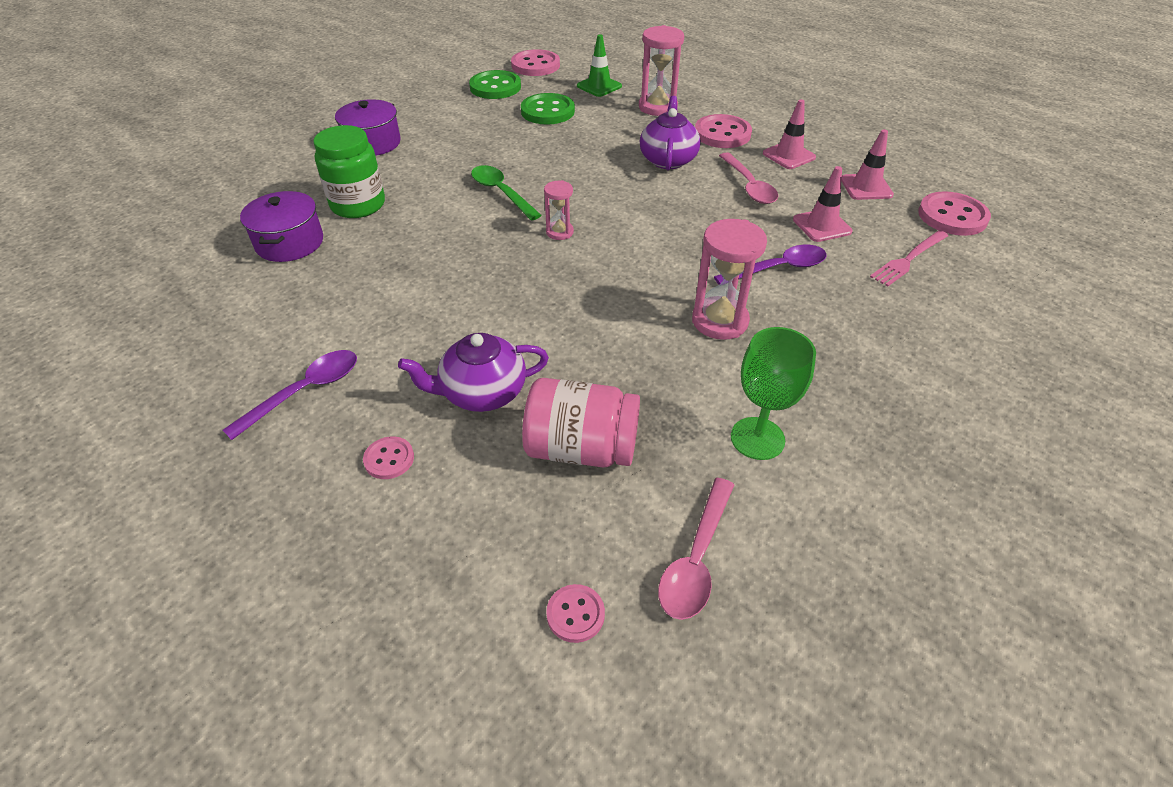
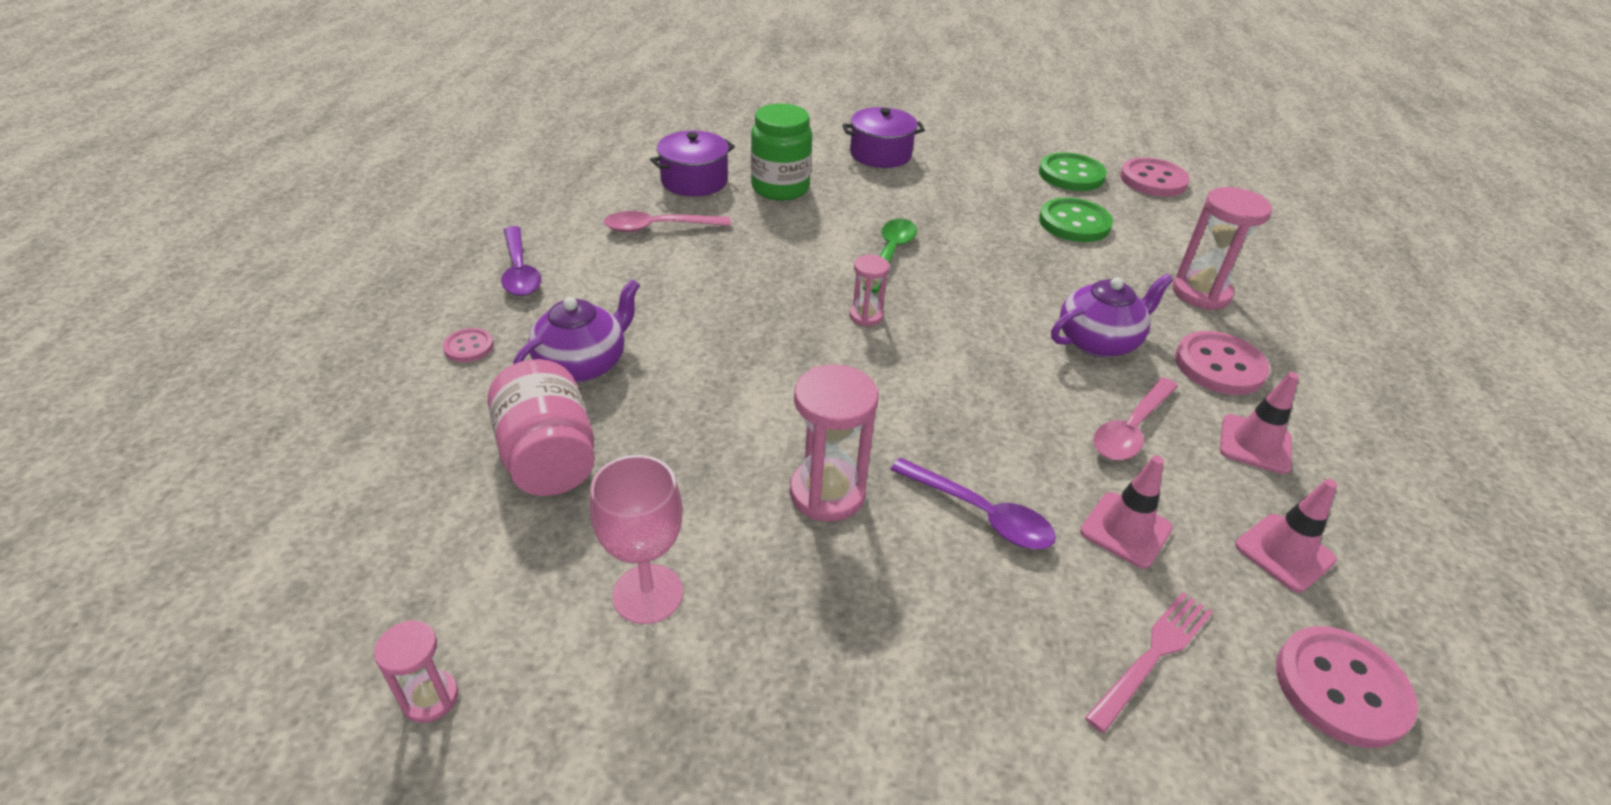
camera: 55 degrees right, 5 degrees down
purple spoon [223,350,357,440] -> purple spoon turned 60 degrees clockwise [501,226,541,296]
purple teapot [398,333,549,412] -> purple teapot turned 90 degrees clockwise [513,279,640,382]
pink button [546,584,605,643] -> none
green traffic cone [577,34,622,97] -> none
pink spoon [658,478,734,620] -> pink spoon moved to [604,211,731,232]
green goblet [731,327,816,460] -> pink goblet [590,455,683,624]
pink fork [870,230,948,287] -> pink fork turned 120 degrees clockwise [1085,592,1213,733]
none -> pink hourglass [374,620,458,723]

